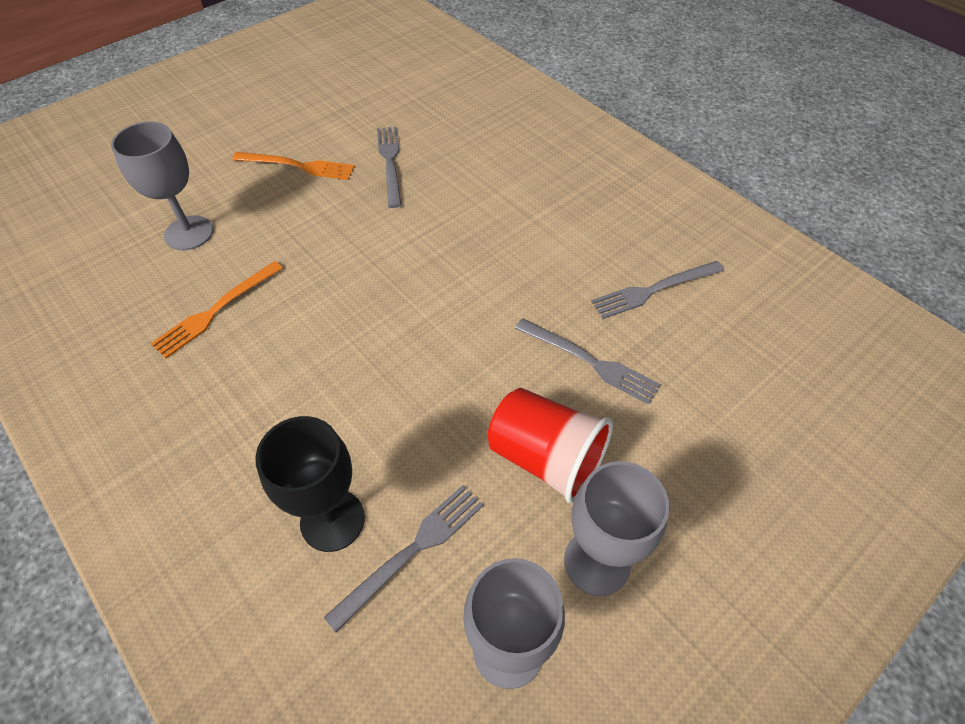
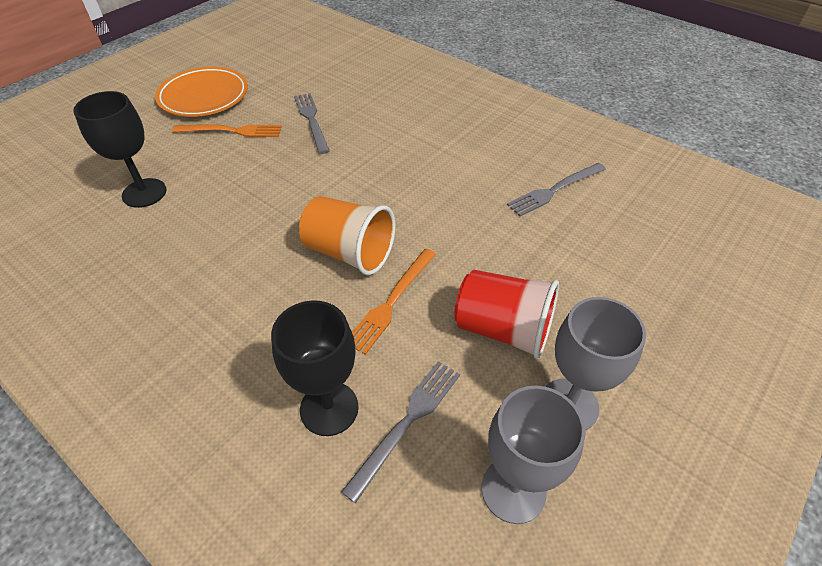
camera: 10 degrees left, 5 degrees down
grey goblet [111,121,213,250] -> black goblet [73,91,167,208]
orange fork [151,261,283,358] -> orange fork moved to [352,249,436,355]
grey fork [515,318,661,405] -> none
none -> orange plate [155,67,248,117]
none -> orange cup [299,196,396,275]

